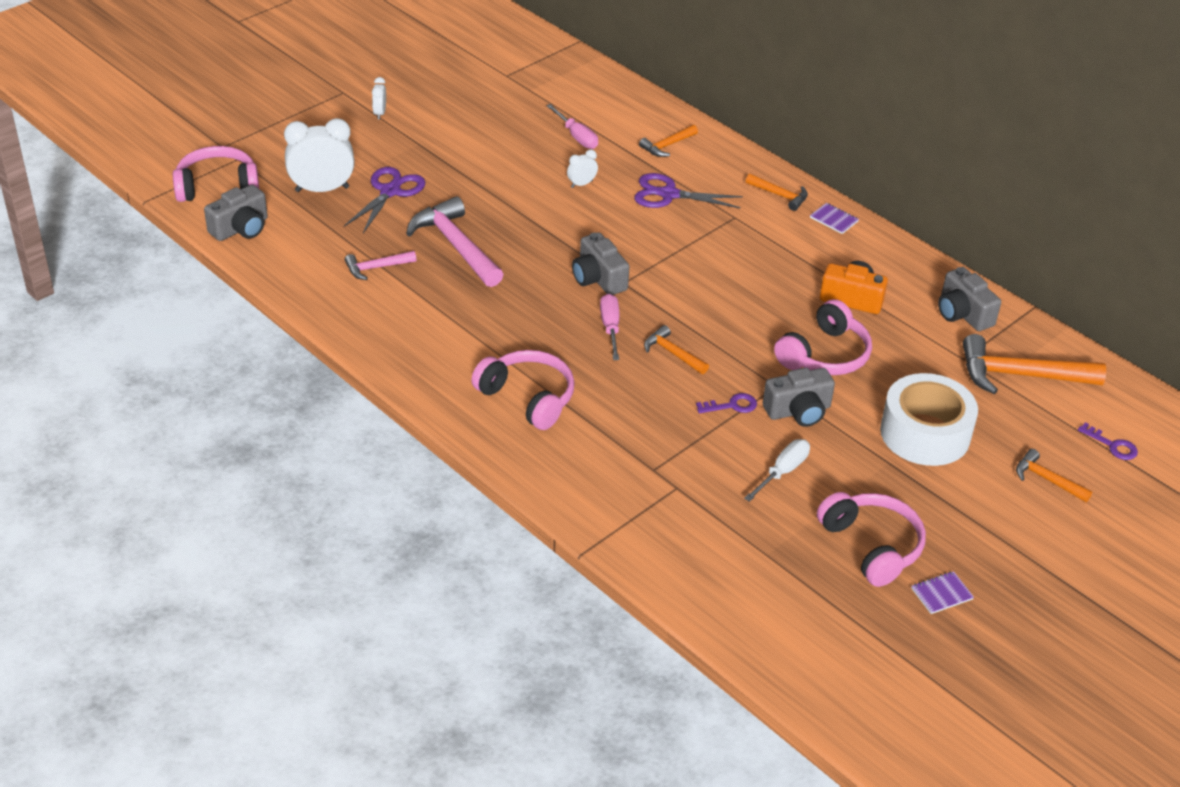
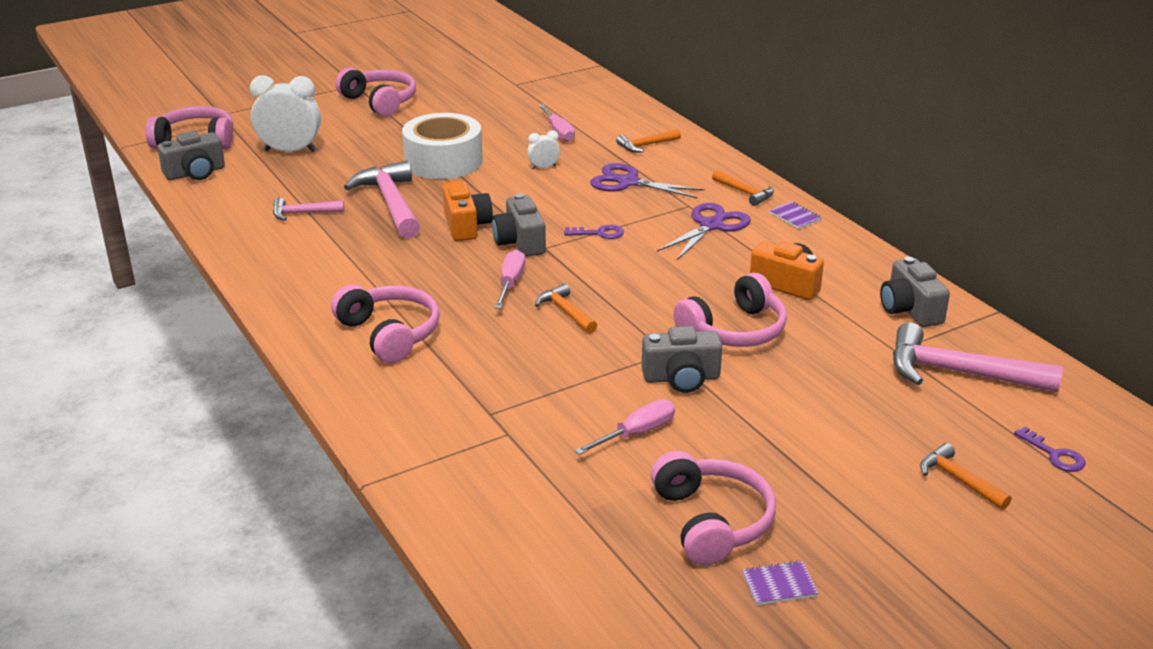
camera: 15 degrees right, 10 degrees down
purple scissors [344,167,426,233] -> purple scissors moved to [657,203,751,260]
white clock [372,77,386,119] -> pink headphones [335,67,416,117]
purple key [696,393,757,413] -> purple key moved to [564,225,624,239]
white screwdriver [744,439,810,502] -> pink screwdriver [575,399,675,455]
white tape [880,373,978,466] -> white tape moved to [402,113,483,179]
orange hammer [963,334,1106,394] -> pink hammer [893,322,1063,392]
none -> orange camera [443,181,493,241]

